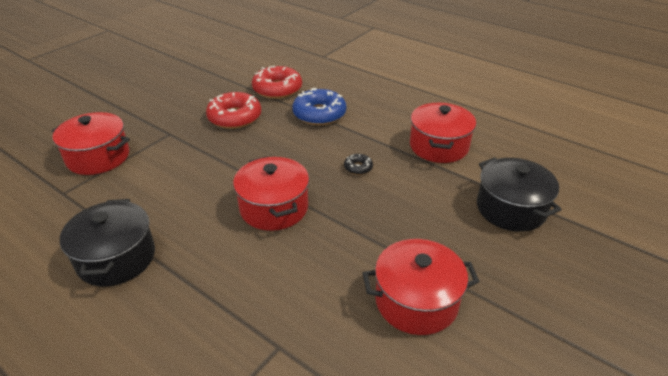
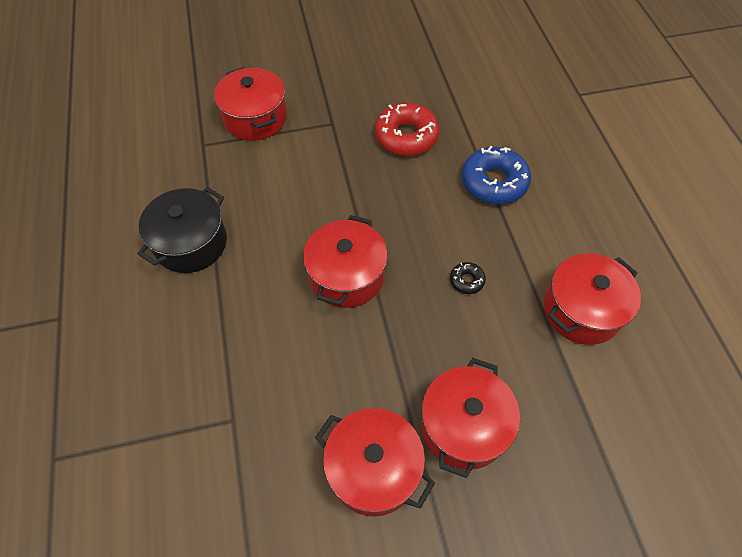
camera: 40 degrees right, 20 degrees up
red donut [252,66,302,99] -> none
black pot [477,157,562,232] -> none
none -> red pot [421,358,520,478]

